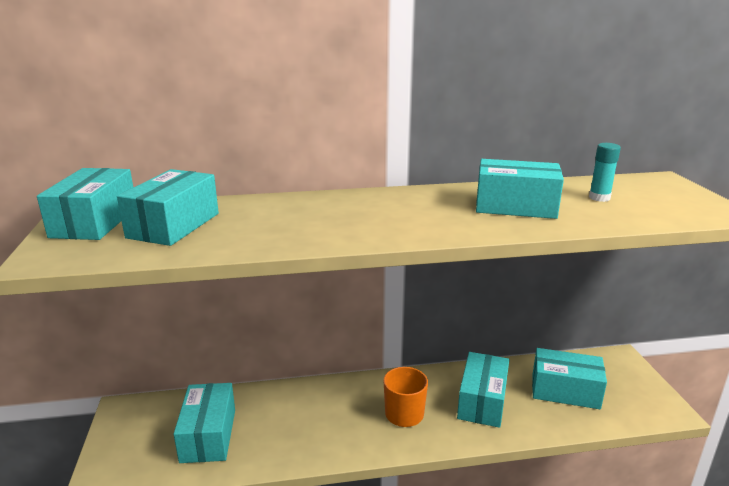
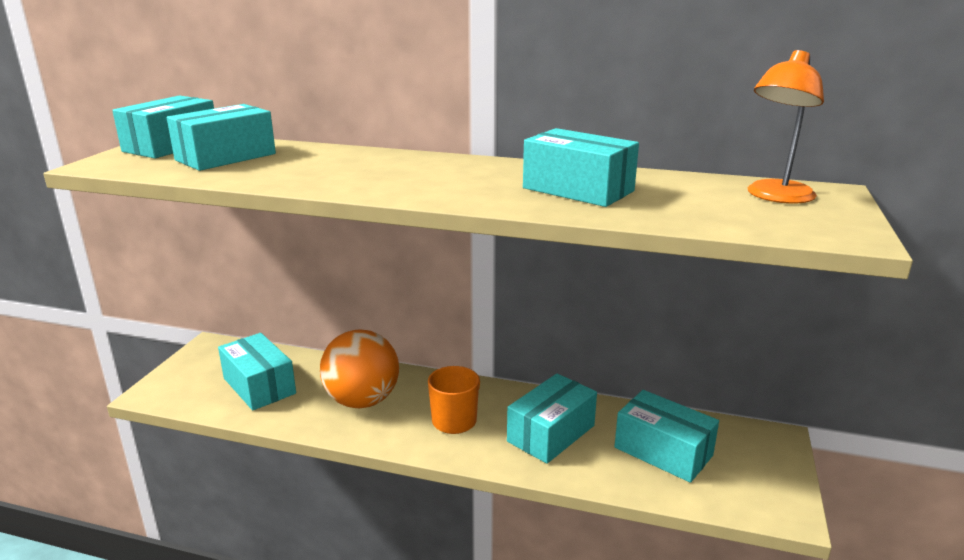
camera: 25 degrees right, 0 degrees up
turquoise box [174,383,235,463] -> turquoise box turned 60 degrees counterclockwise [218,333,296,410]
turquoise glue stick [589,143,621,202] -> none
none -> orange ball [320,329,399,408]
none -> orange lamp [747,50,824,204]

